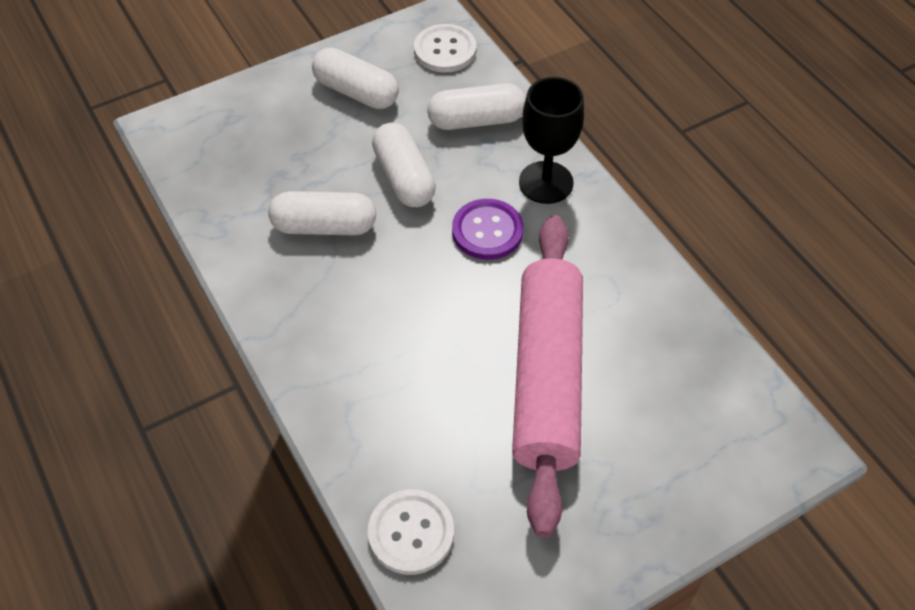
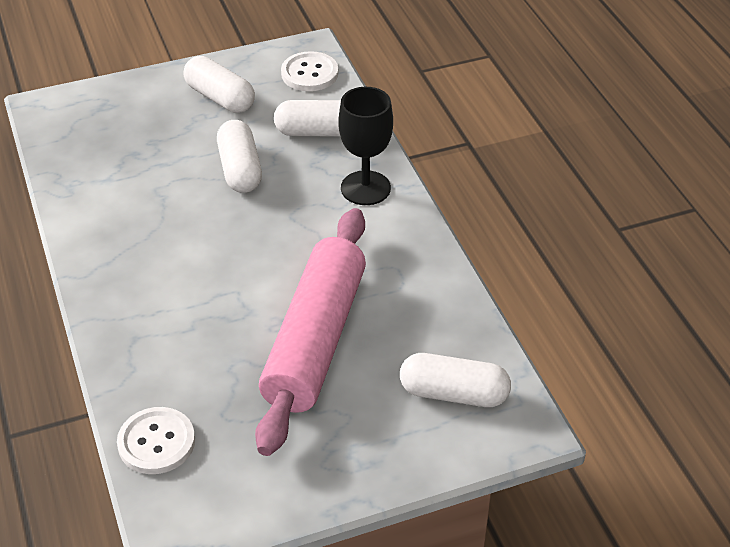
camera: 10 degrees right, 10 degrees down
white capsule [268,191,376,236] -> white capsule moved to [400,353,511,407]
purple button [452,199,524,260] -> none

